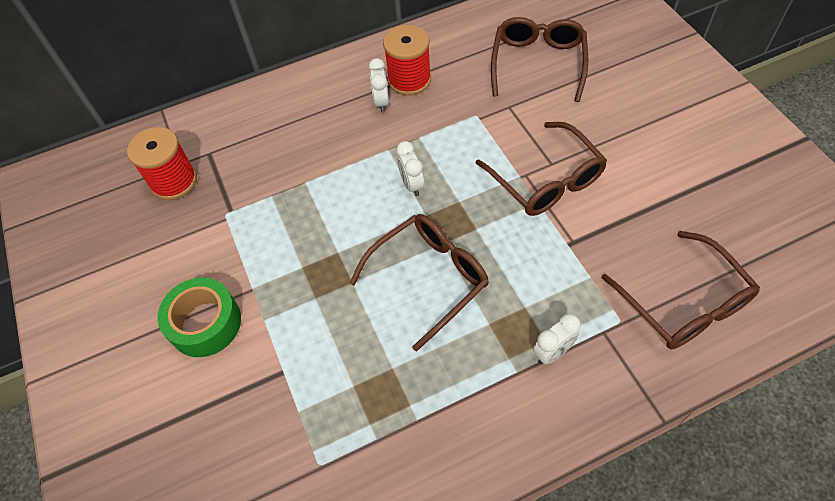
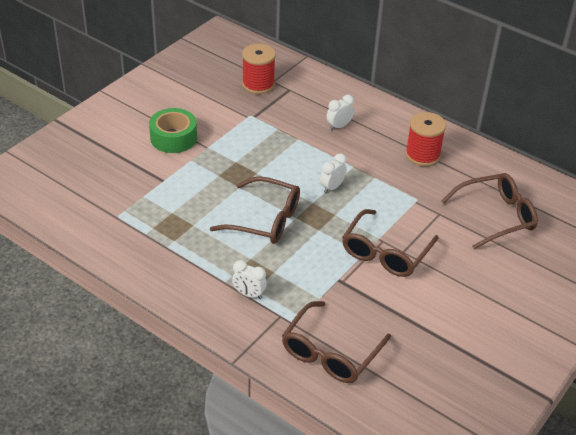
camera: 55 degrees right, 15 degrees down
white clock [369,58,389,112] -> white clock moved to [327,95,354,130]

